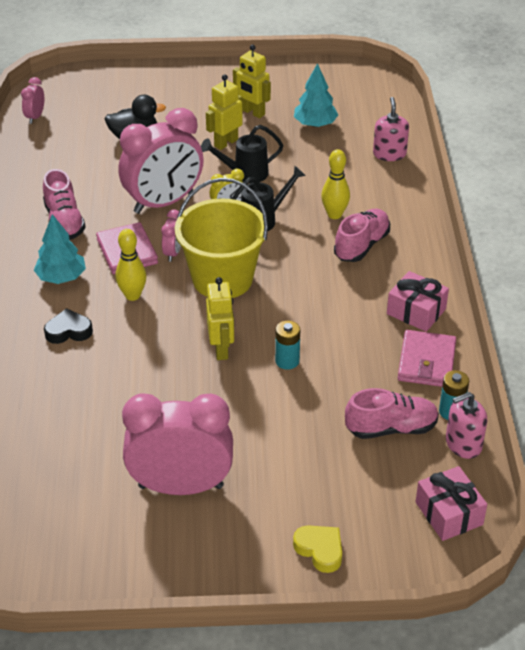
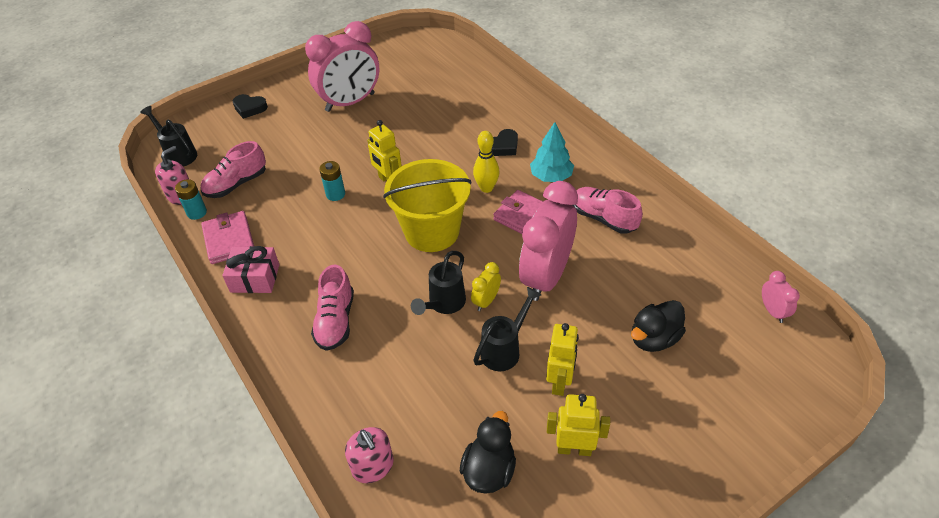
camera: 150 degrees right, 5 degrees up
pink clock [161,209,181,262] -> none
yellow heart [293,526,342,573] -> black heart [233,94,268,119]
turquoise tree [294,63,338,127] -> black duck [460,411,516,494]
yellow bowling pin [321,149,350,219] -> none
pink gift [416,466,487,541] -> black watering can [140,106,197,167]

